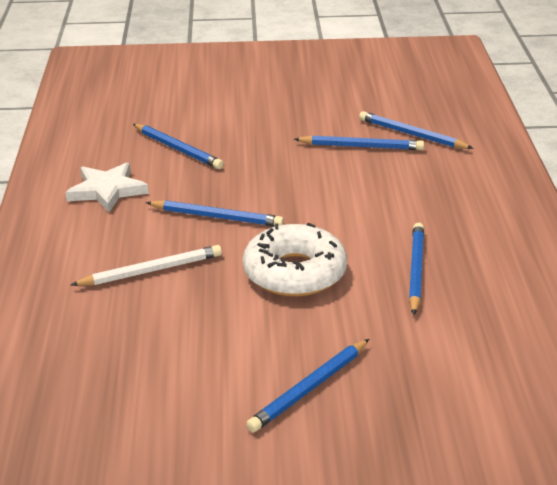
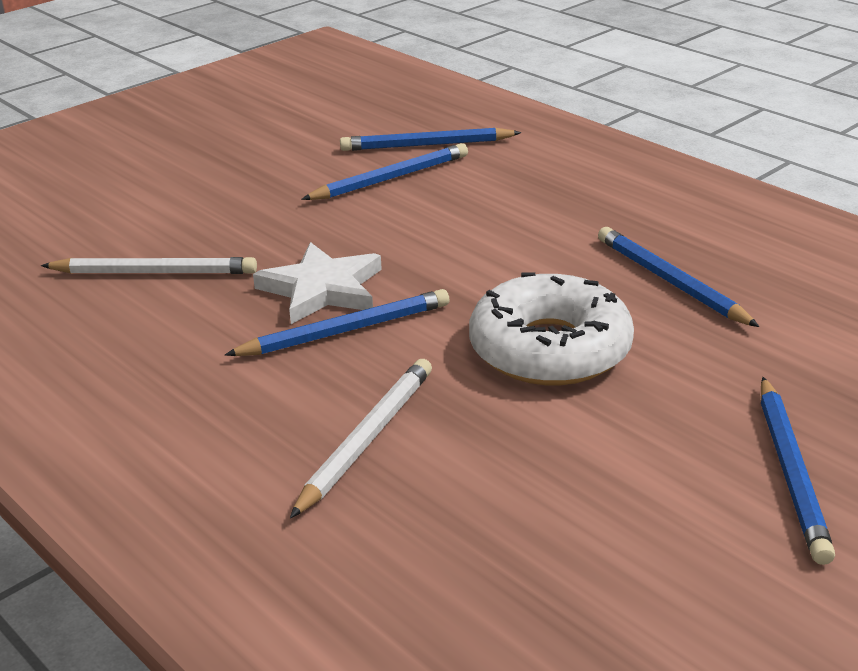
camera: 40 degrees left, 0 degrees up
white star [65,162,149,212] -> white star moved to [253,242,382,324]
blue pencil [133,124,224,169] -> white pencil [41,257,257,274]

